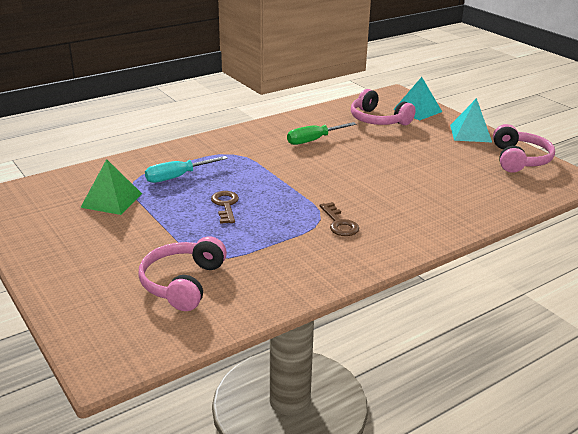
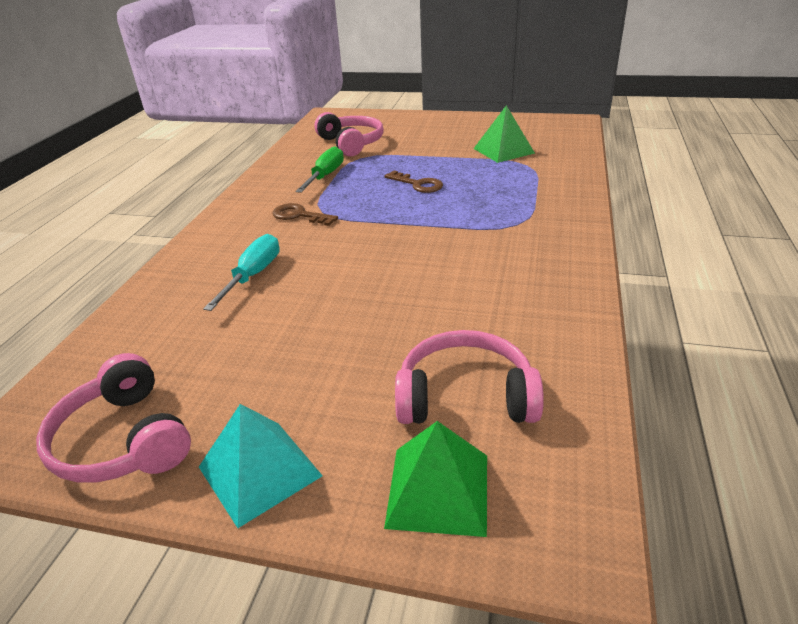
camera: 140 degrees right, 5 degrees up
turquoise screwdriver [145,156,228,183] -> turquoise screwdriver moved to [203,234,280,311]
green screwdriver [287,122,356,145] -> green screwdriver moved to [295,146,344,193]
turquoise pyramid [393,77,442,121] -> green pyramid [384,421,487,537]

